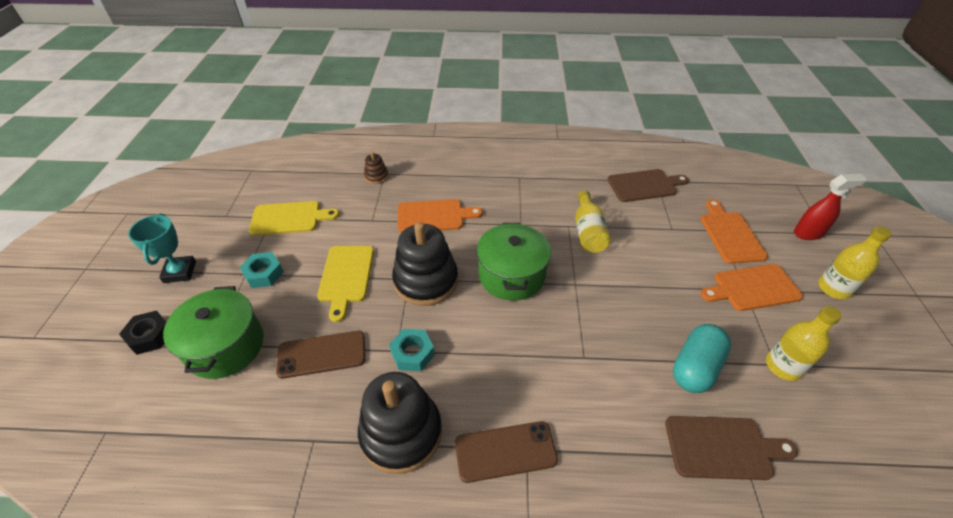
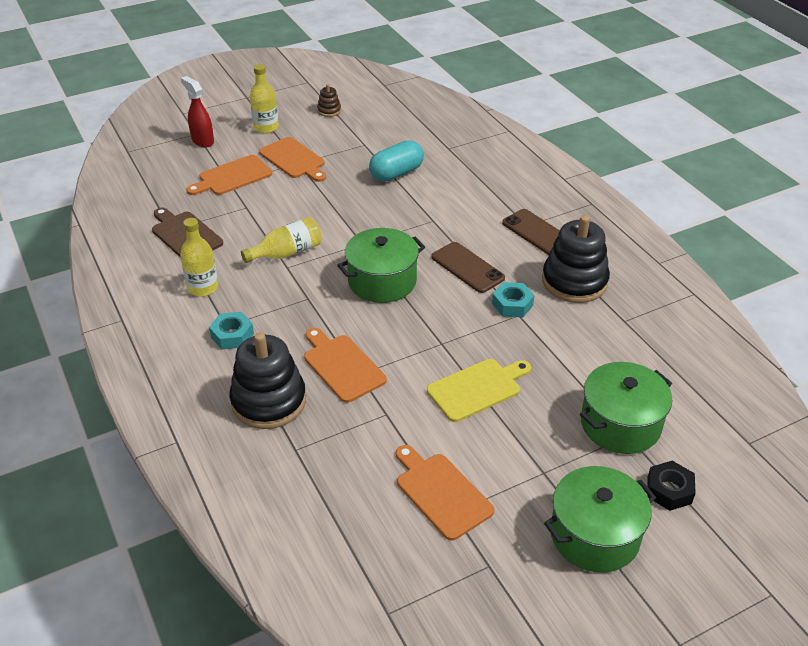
camera: 120 degrees left, 5 degrees down
turquoise trophy [128,214,196,283] -> green pot [544,466,656,573]
turquoise nut [239,252,284,288] -> turquoise nut moved to [209,312,254,350]
yellow cutting board [249,201,339,236] -> orange cutting board [396,445,494,541]
brown phone [276,331,366,379] -> brown phone moved to [431,242,505,293]
brown stacking toy [364,152,389,184] -> brown stacking toy moved to [317,84,341,117]
black stacking toy [392,222,458,306] -> black stacking toy moved to [230,333,306,429]
brown cutting board [665,416,798,480] -> none
turquoise capsule [673,324,731,393] -> turquoise capsule turned 45 degrees counterclockwise [369,140,424,182]
yellow bottle [766,306,842,381] -> yellow bottle moved to [180,218,218,296]

